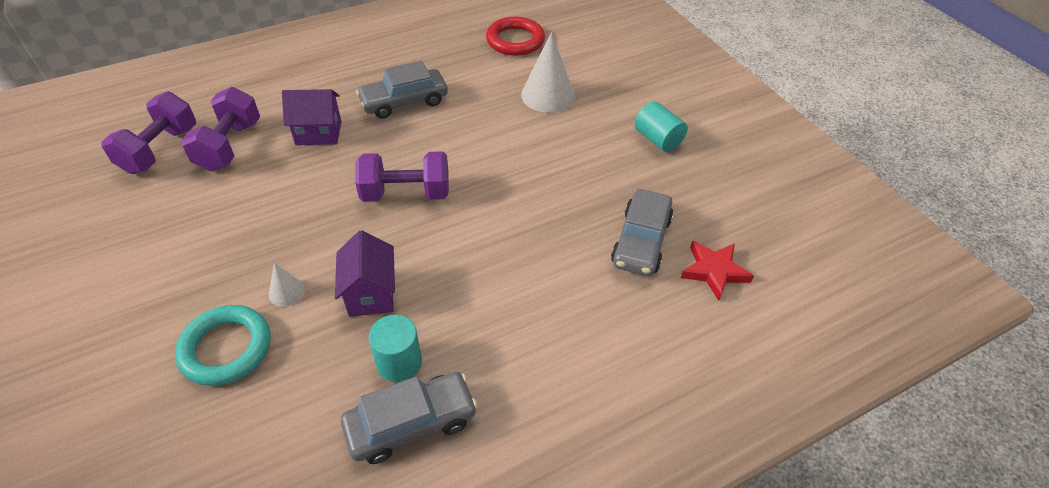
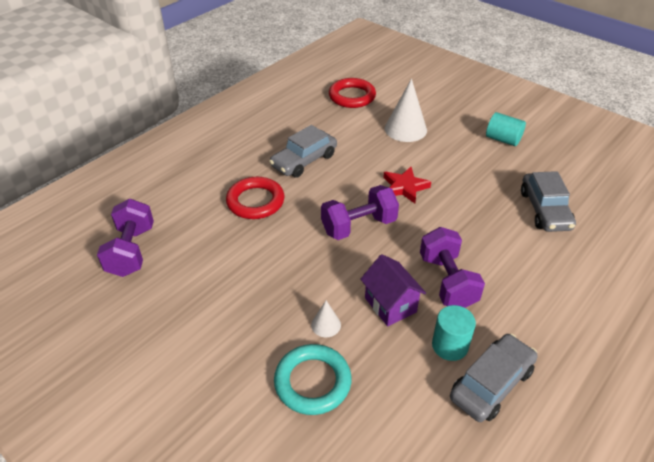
camera: 20 degrees left, 5 degrees down
purple dumbbell [181,87,260,171] -> purple dumbbell moved to [420,227,485,308]
purple house [282,89,342,145] -> red ring [226,177,285,219]
red star [681,241,754,301] -> red star moved to [383,167,431,203]

